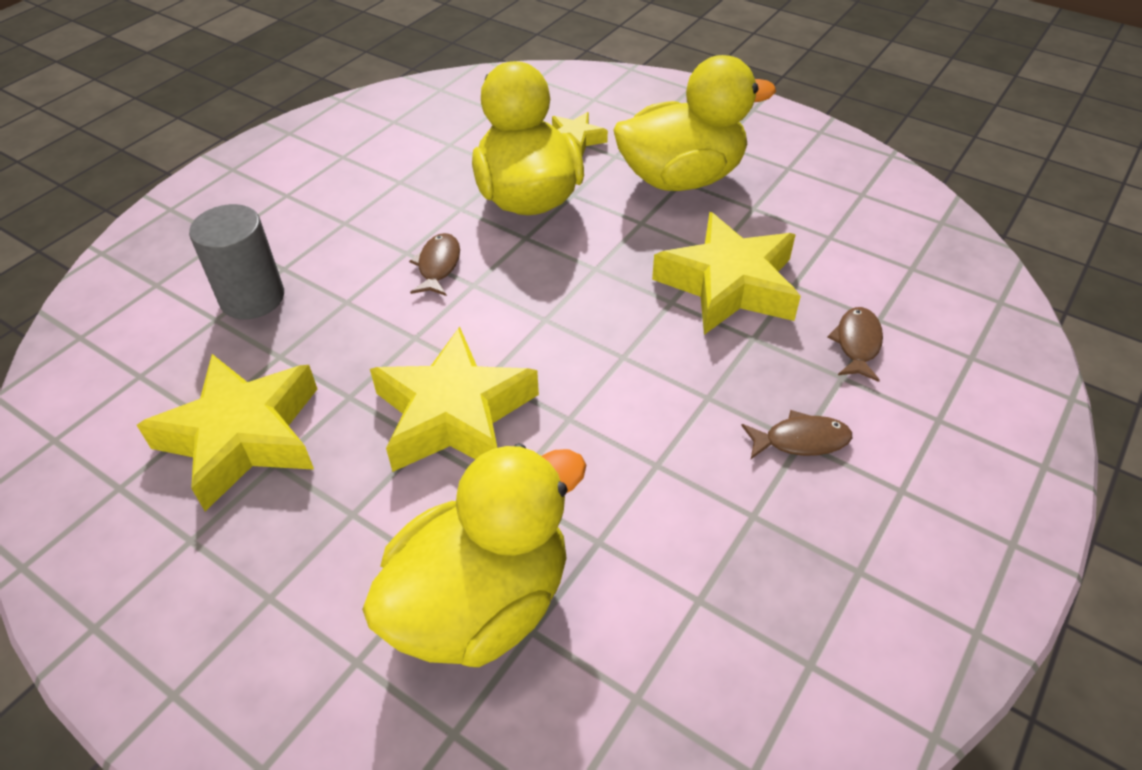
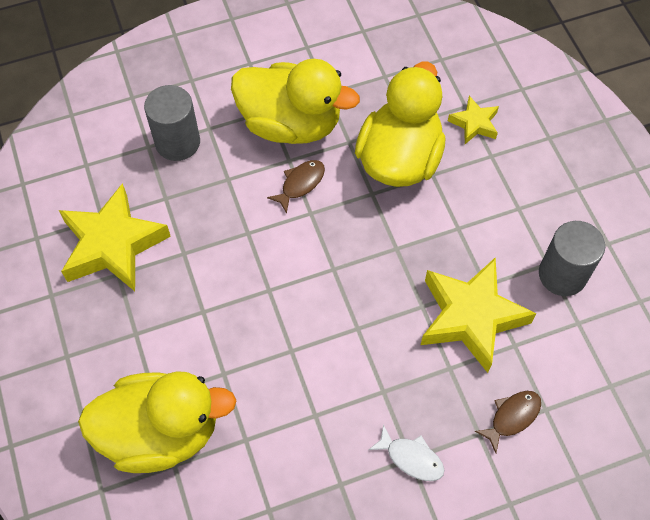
camera: 35 degrees right, 15 degrees up
yellow star [370,327,539,472] -> none
yellow duck [613,55,776,191] -> yellow duck moved to [231,59,360,144]
brown fish [741,410,852,459] -> white fish [369,425,444,481]
none -> grey cylinder [539,221,605,296]

